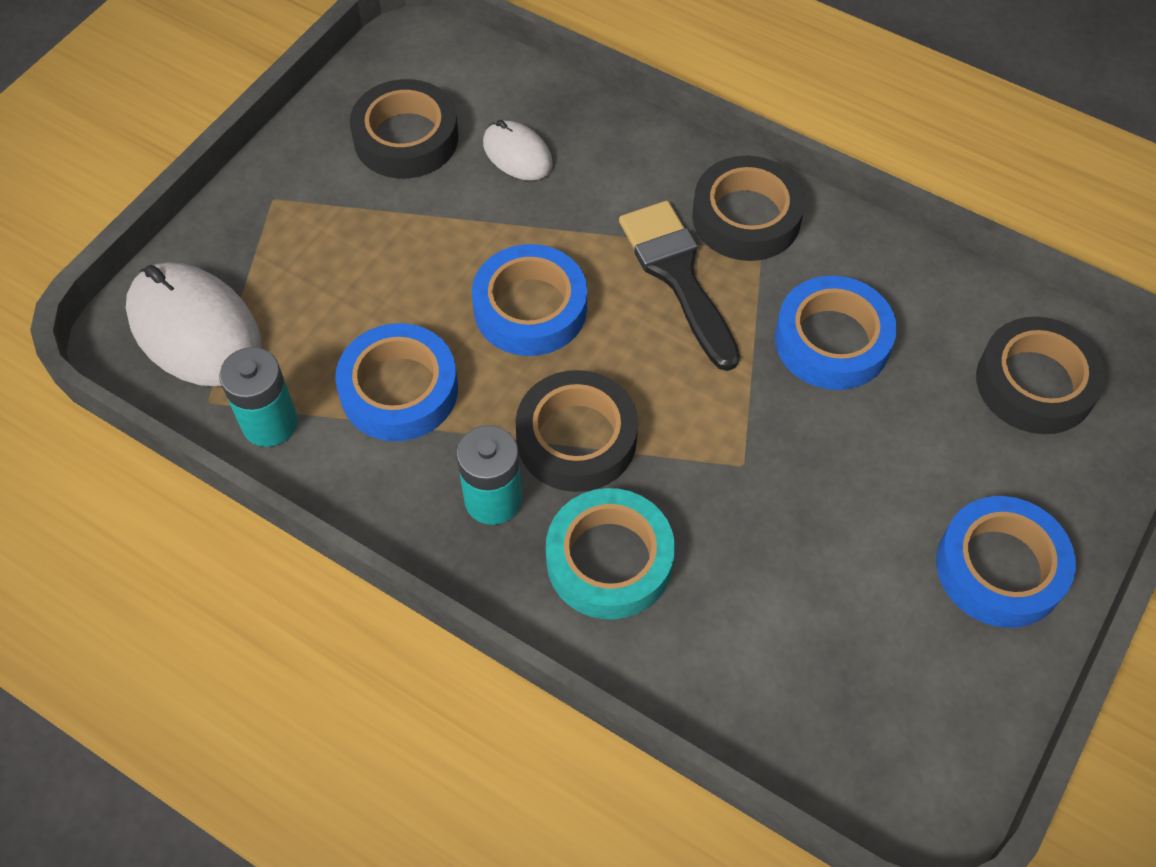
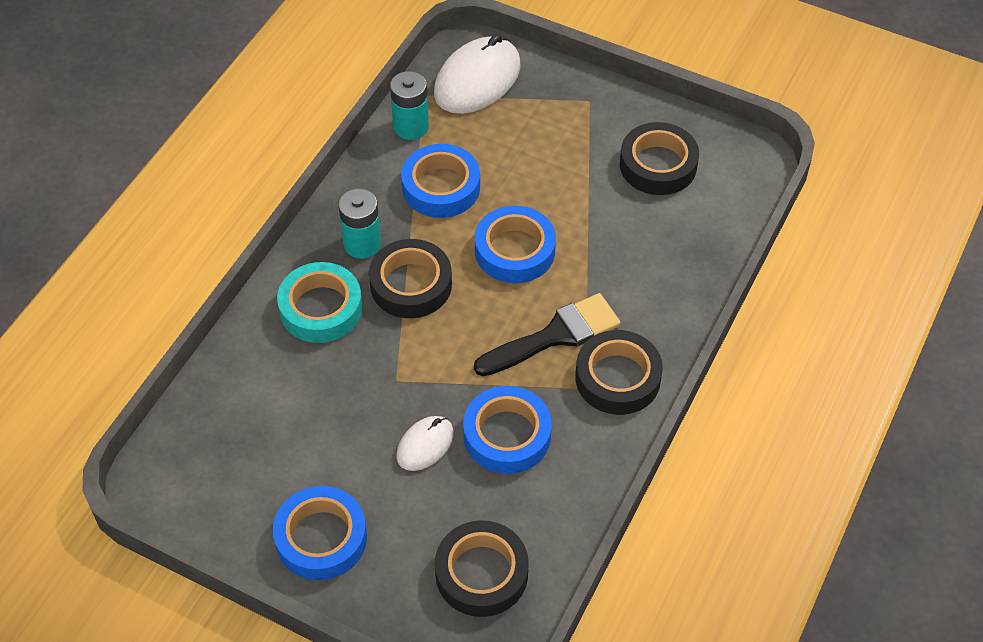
camera: 85 degrees right, 5 degrees down
white mouse [483,120,553,181] -> white mouse moved to [396,416,454,471]

